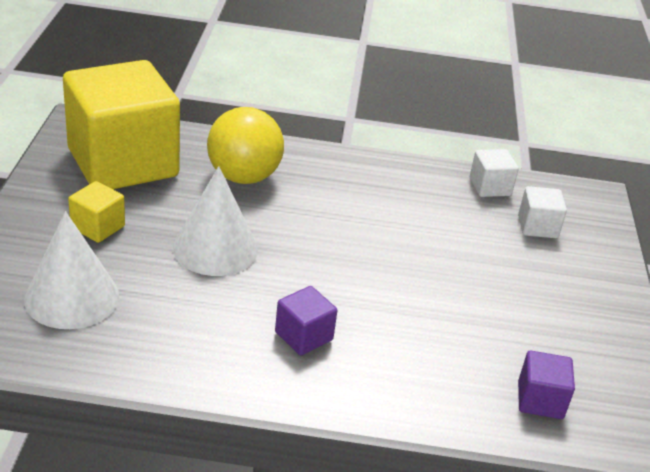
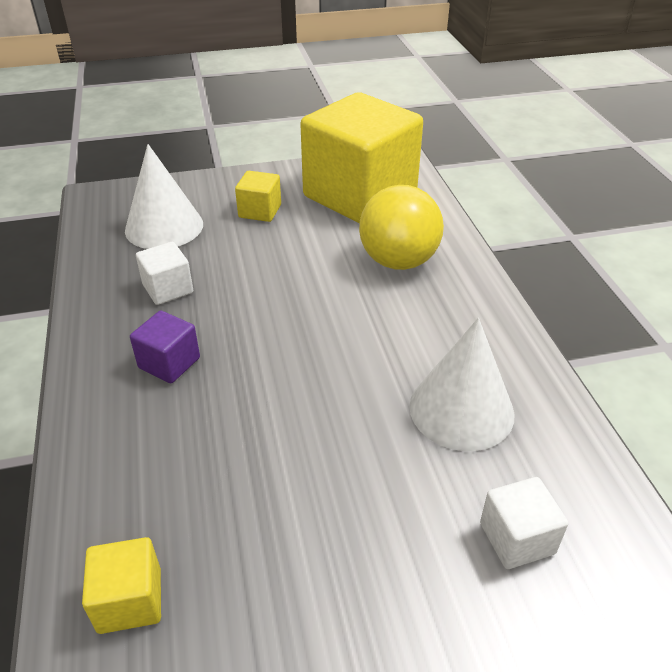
camera: 75 degrees right, 5 degrees up
white cone [173,166,258,276] -> white cone moved to [409,318,515,451]
white cube [470,149,519,197] -> white cube moved to [136,242,193,305]
purple cube [518,351,575,419] -> yellow cube [82,537,161,634]

